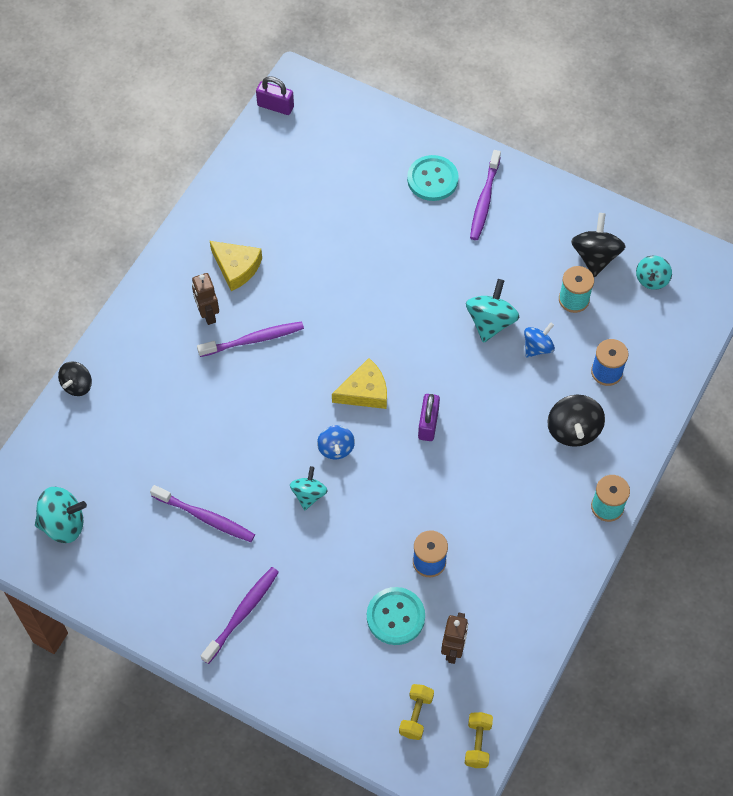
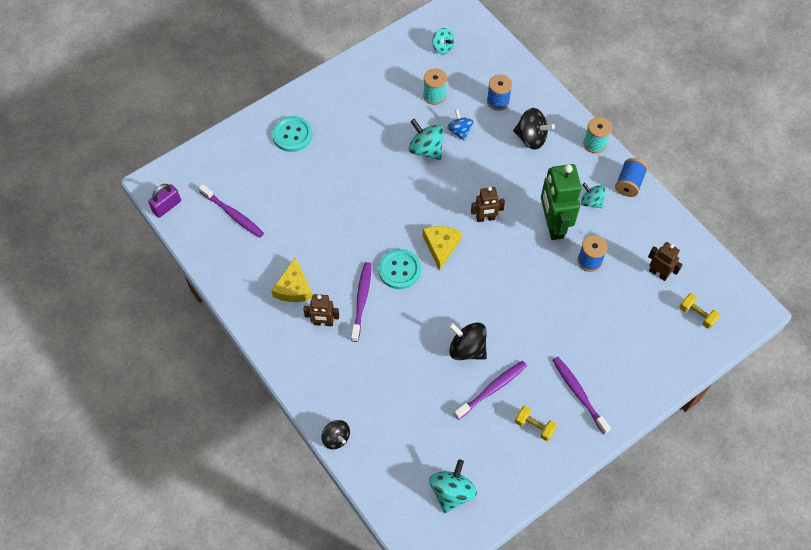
camera: 65 degrees left, 0 degrees up
yellow cheese [210,241,262,291] -> yellow cheese turned 120 degrees clockwise [271,258,312,302]
turquoise spinning top [290,466,328,510] -> turquoise spinning top moved to [581,183,605,208]
blue spinning top [317,425,355,459] -> none
turquoise button [367,587,425,645] -> turquoise button moved to [378,249,421,289]
purple padlock [418,394,440,441] -> brown robot [471,187,505,222]
yellow dumbbell [465,712,493,768] -> yellow dumbbell moved to [515,406,557,441]
purple toothbrush [470,150,501,240] -> purple toothbrush moved to [199,184,264,238]
black spinning top [571,213,626,277] -> black spinning top moved to [448,322,487,360]
none -> green robot [541,164,582,240]
none -> blue spool [615,158,648,197]

